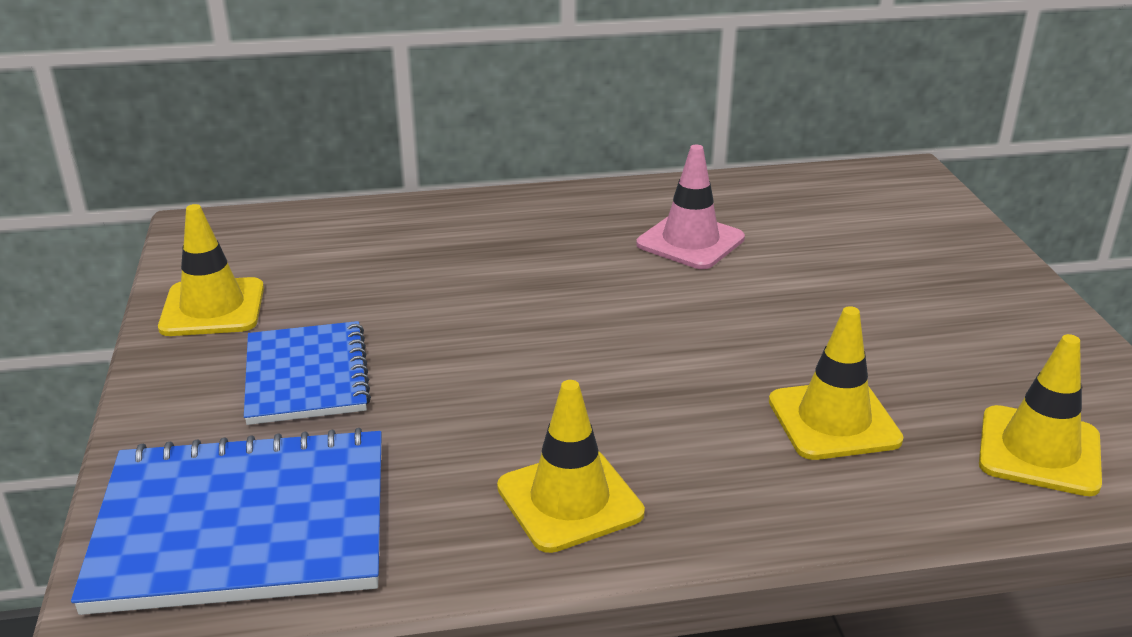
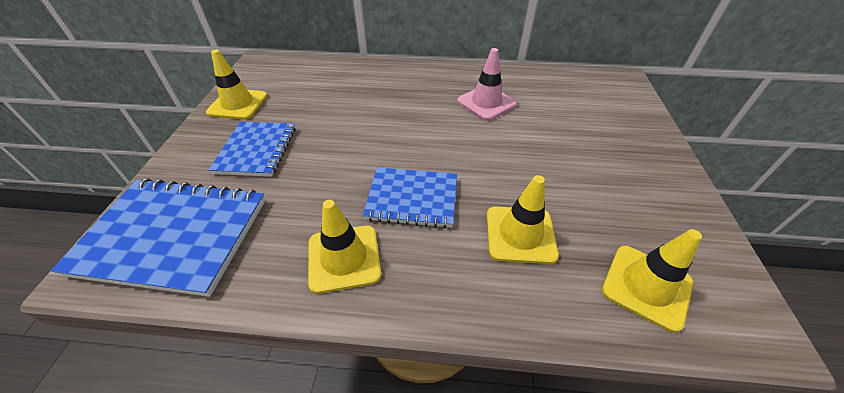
camera: 15 degrees right, 15 degrees up
none -> blue notebook [363,167,457,228]

